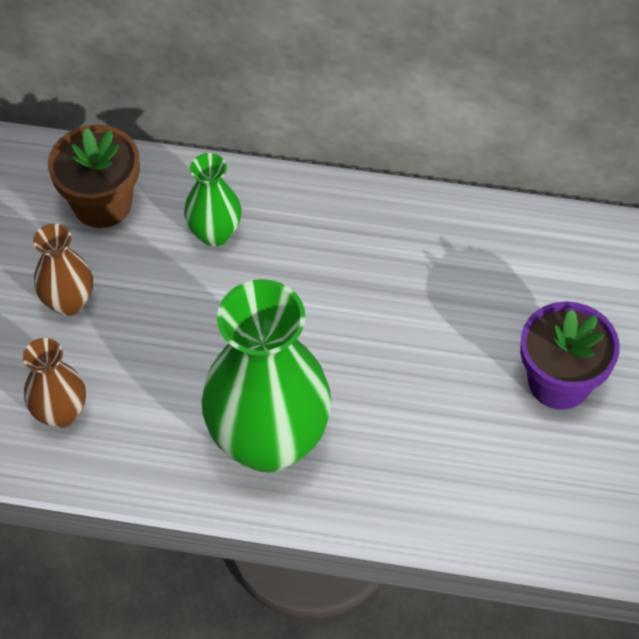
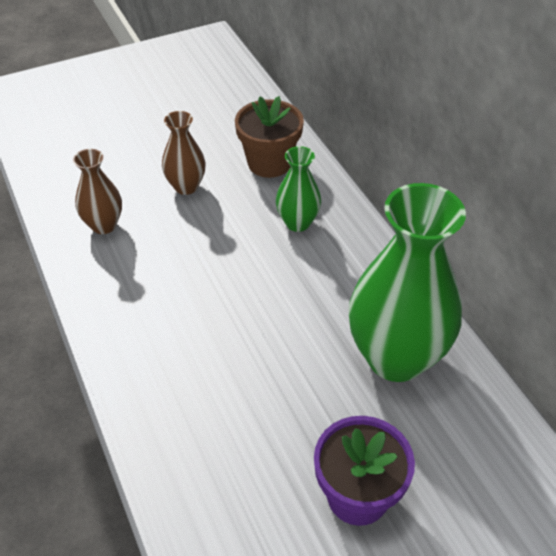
camera: 55 degrees right, 10 degrees down
green vase [202,279,332,472] -> green vase moved to [348,183,466,382]

